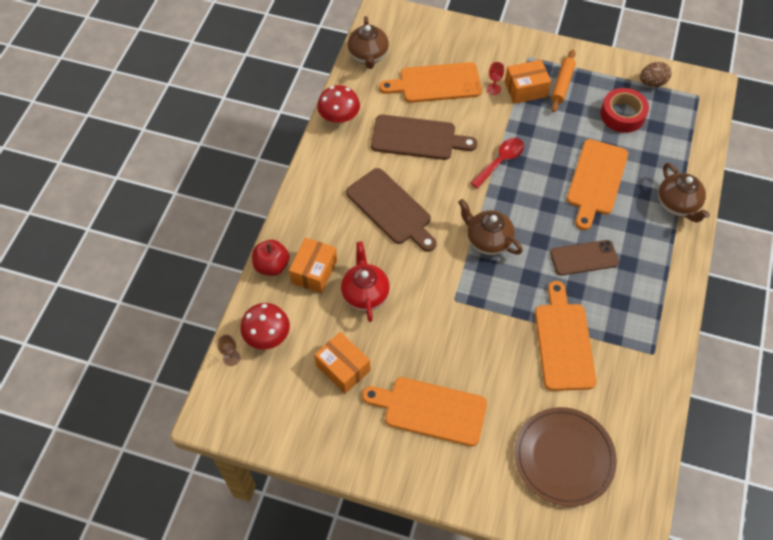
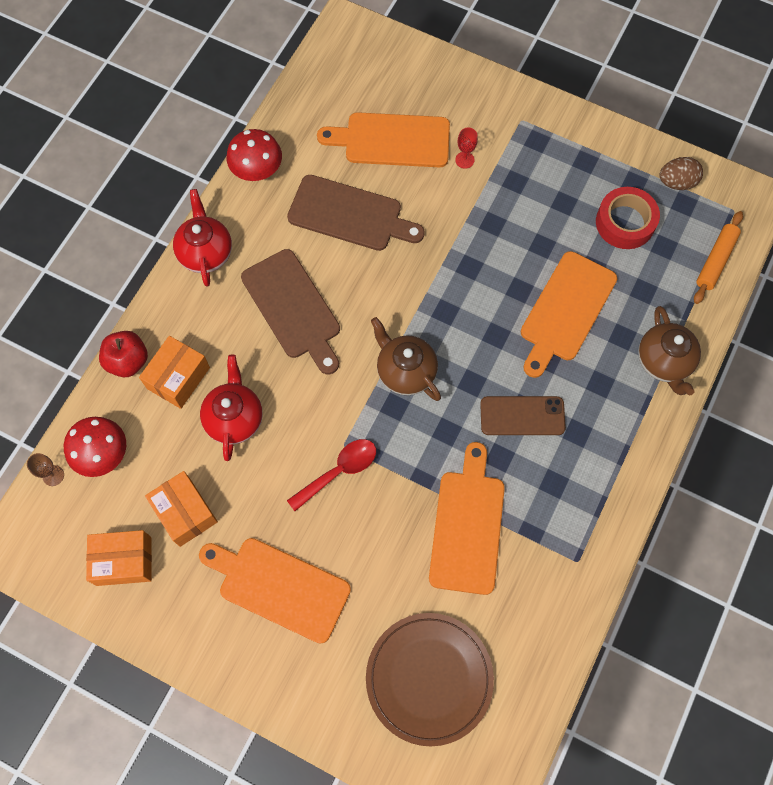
camera: 10 degrees right, 10 degrees up
brown teapot [347,16,389,69] -> none
red spoon [471,138,524,189] -> red spoon moved to [287,439,376,511]
orange box [505,60,551,104] -> orange box moved to [86,530,152,586]
orange rolling pin [551,50,576,112] -> orange rolling pin moved to [694,211,743,304]
none -> red teapot [173,189,232,286]

